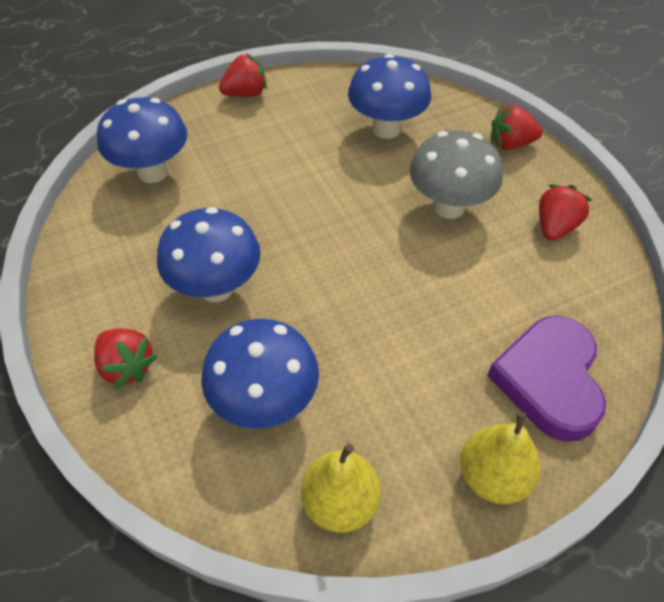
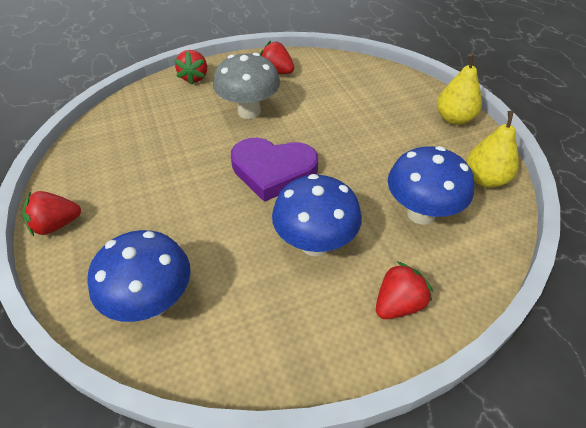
camera: 85 degrees left, 5 degrees down
red strawberry [219,53,267,97] -> red strawberry turned 90 degrees counterclockwise [22,191,81,236]
blue mushroom [348,54,431,139] -> none
purple heart [487,316,606,442] -> purple heart moved to [231,138,318,202]

